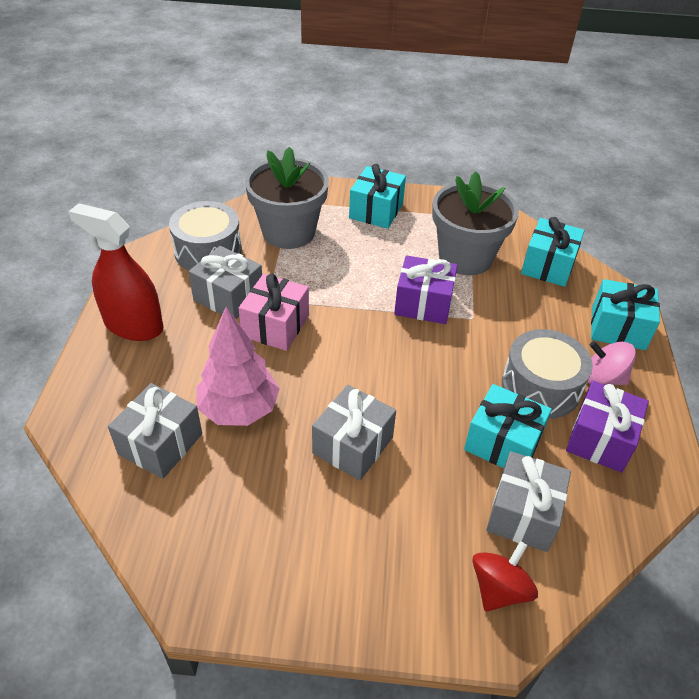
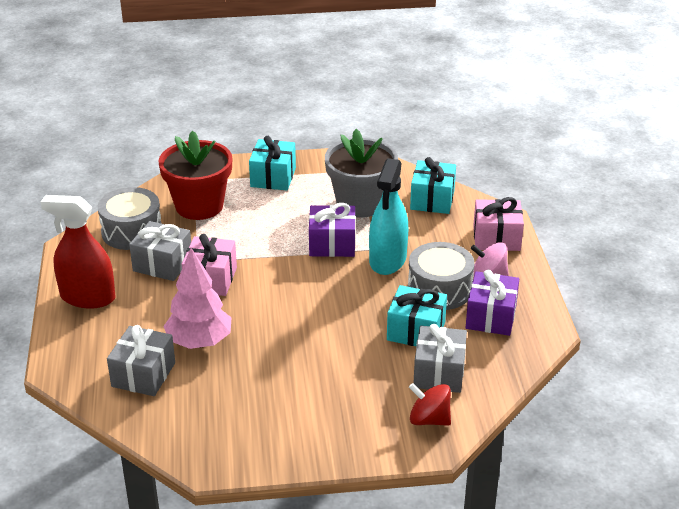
camera: 10 degrees left, 10 degrees down
grey flower pot [245,147,329,249] -> red flower pot [158,131,232,220]
grey gift [312,385,396,480] -> none
red spinning top [472,541,538,611] -> red spinning top turned 90 degrees counterclockwise [409,383,451,426]
turquoise gift [591,279,660,350] -> pink gift [473,197,524,251]
none -> turquoise spray bottle [369,158,408,275]

